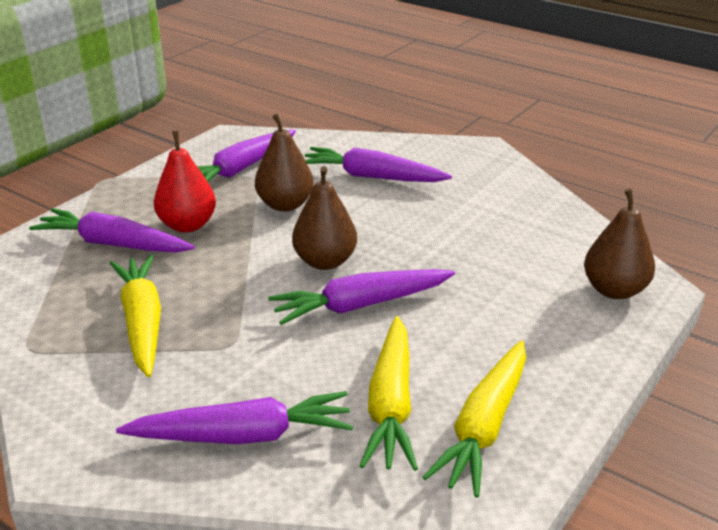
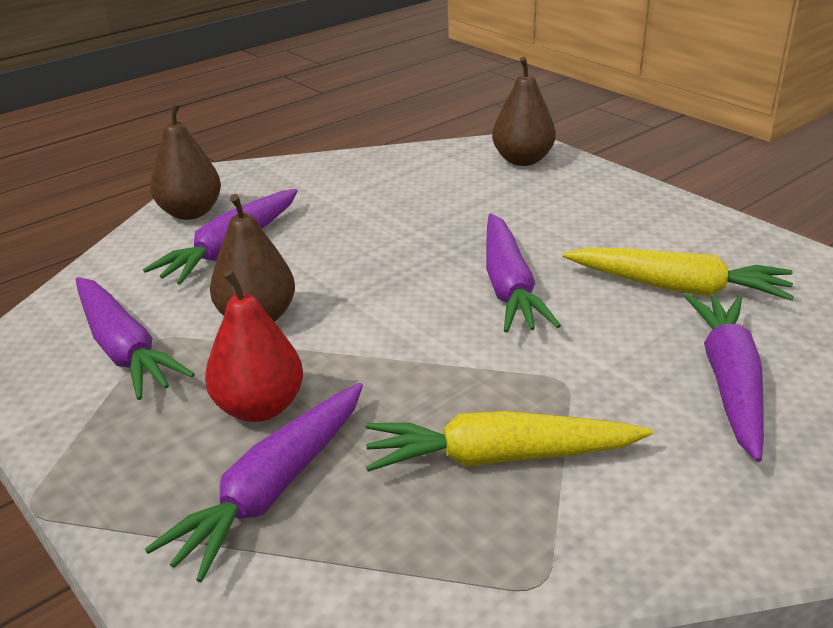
camera: 75 degrees left, 0 degrees up
brown pear [292,166,357,270] -> brown pear moved to [150,102,221,220]
yellow carrot [423,340,526,498] -> none

